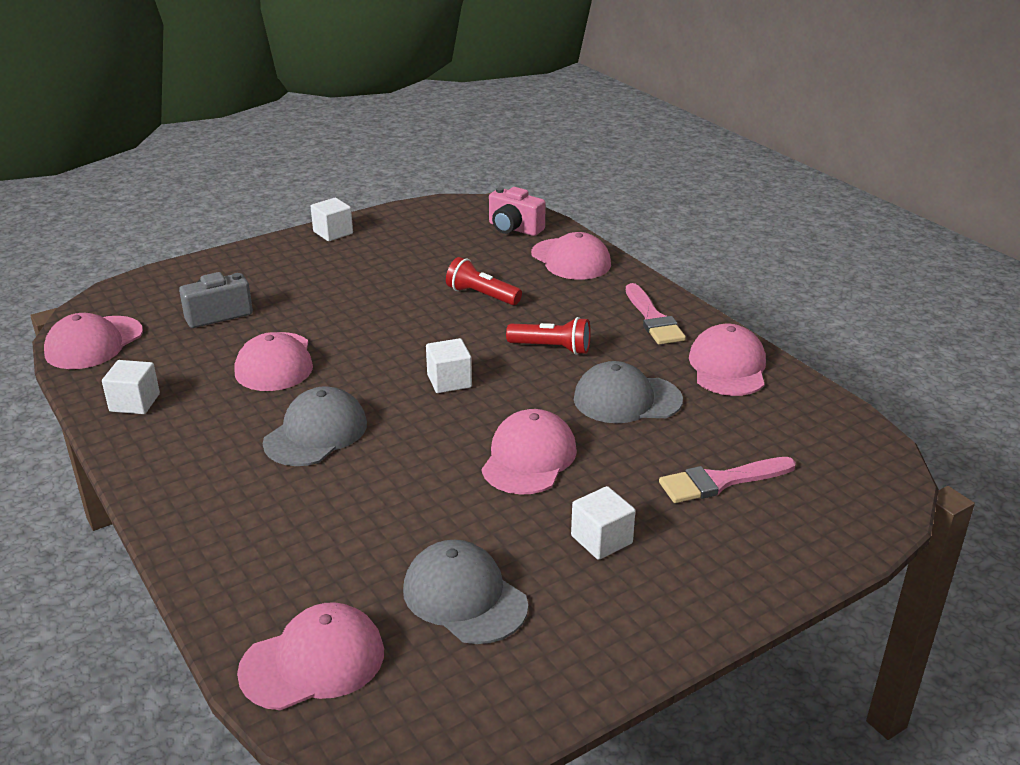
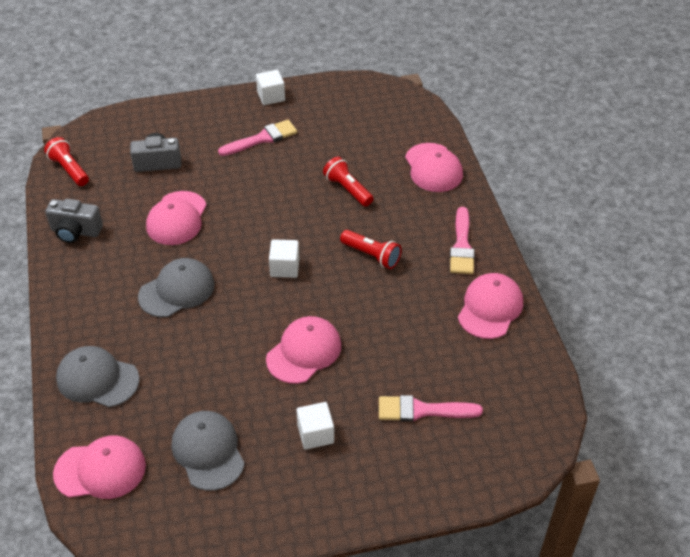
camera: 20 degrees right, 15 degrees up
pink cap [44,313,143,369] -> red flashlight [44,137,89,186]
white cube [102,360,160,414] -> grey camera [45,199,103,243]
pink camera [489,187,546,236] -> none
grey cap [574,361,683,423] -> grey cap moved to [56,346,140,407]
none -> pink brush [218,120,297,156]

